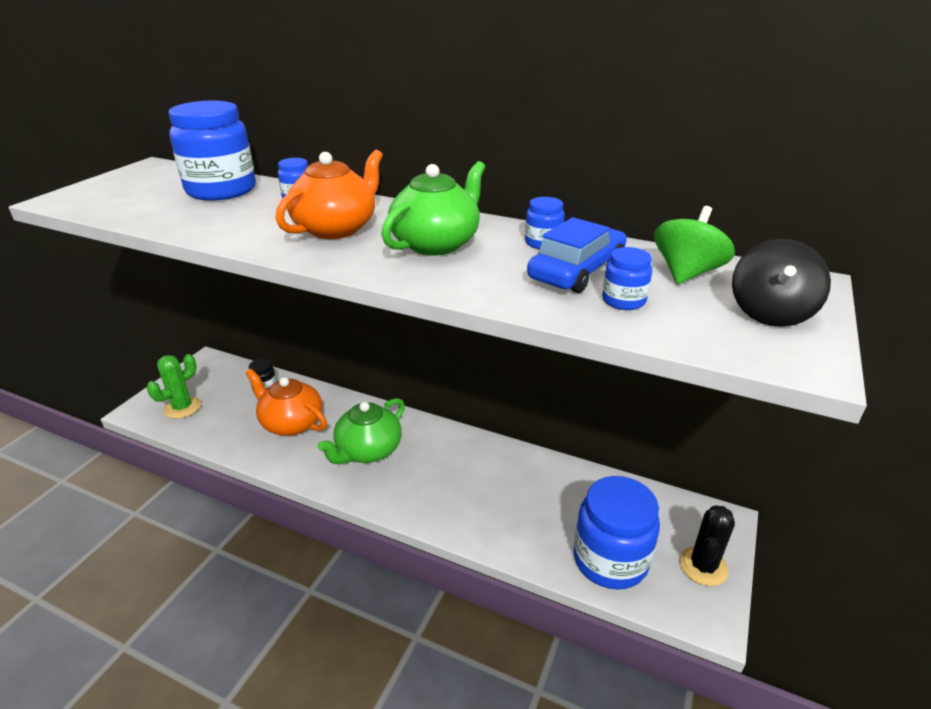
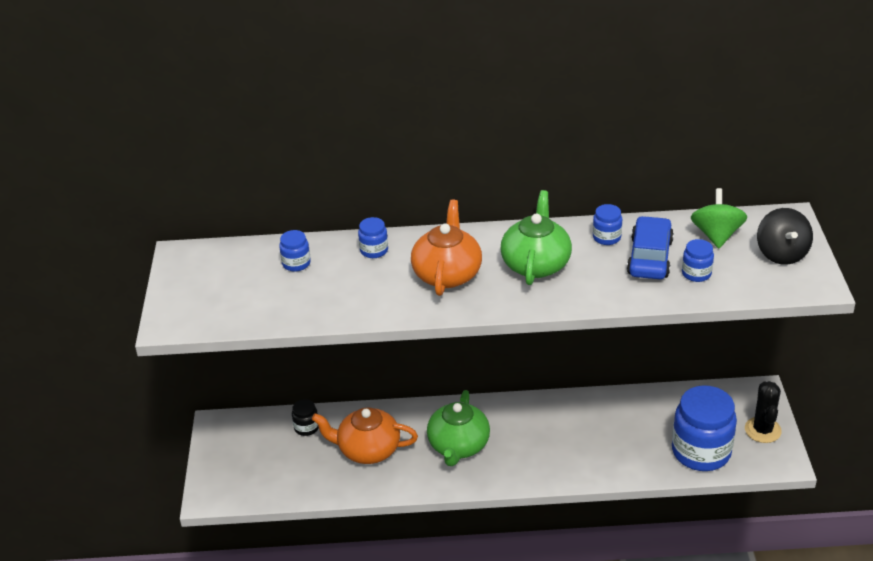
camera: 25 degrees left, 5 degrees up
green cactus [147,354,201,419] -> none
blue jar [168,101,256,201] -> blue jar [279,230,311,272], size x0.45

